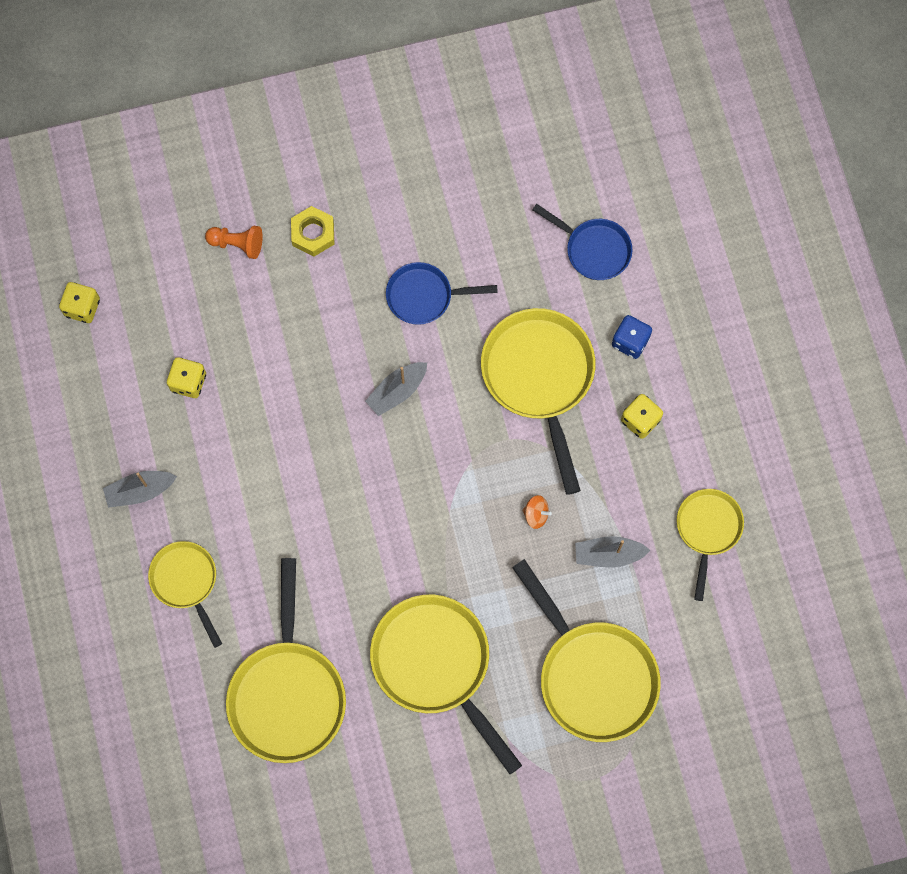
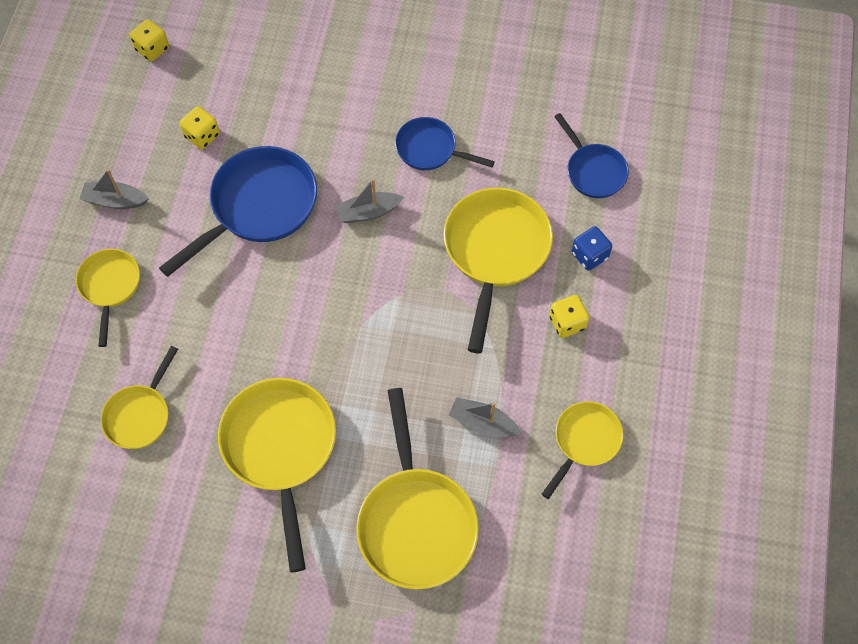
camera: 25 degrees right, 10 degrees down
orange pawn [205,226,263,259] -> none
yellow pan [226,558,346,763] -> yellow pan [101,346,178,449], size x0.58
yellow nut [291,206,335,257] -> none
orange spinning top [522,495,552,529] -> none
none -> blue pan [159,146,317,277]

